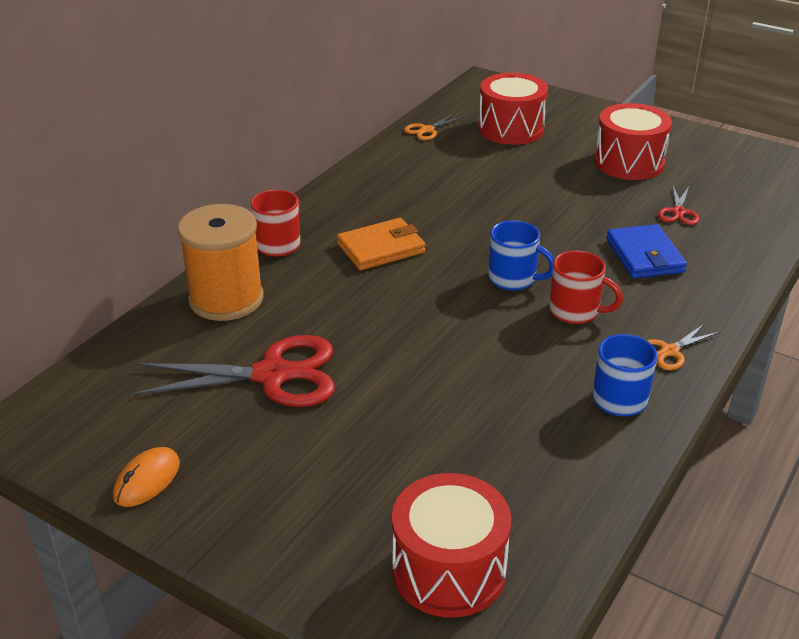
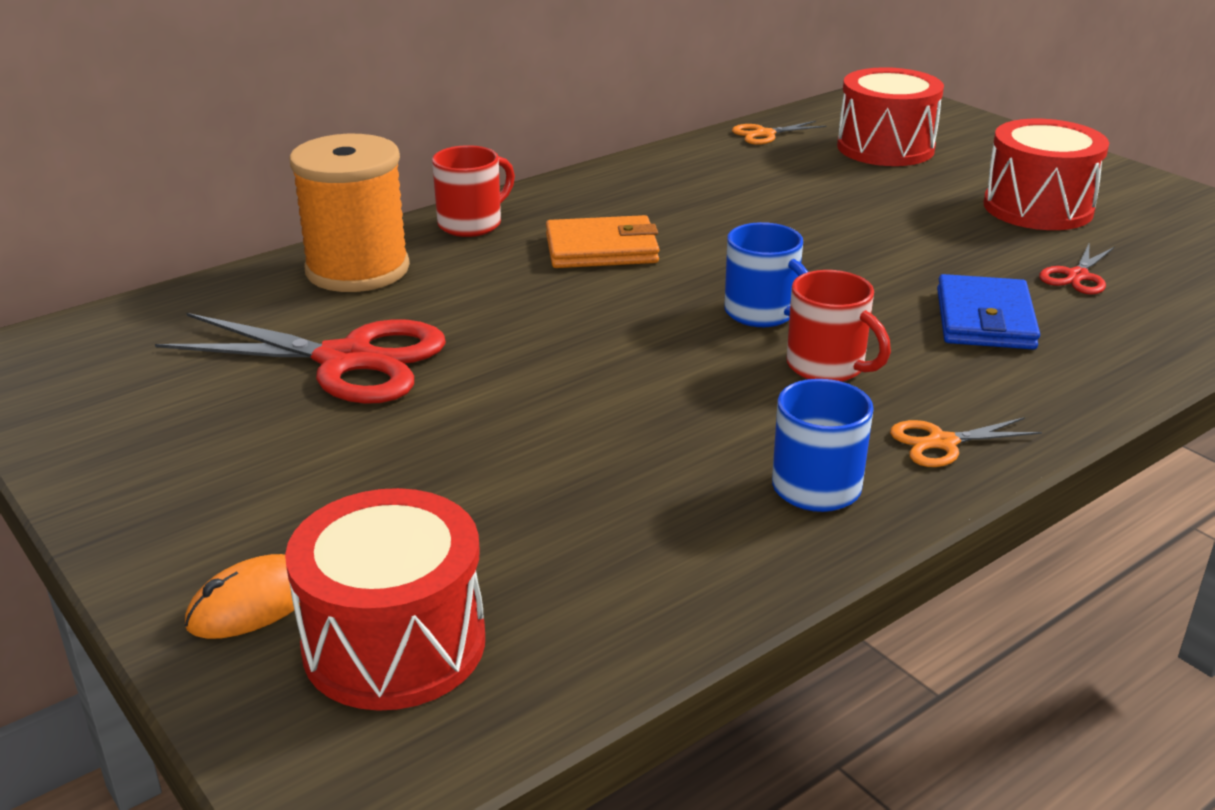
camera: 20 degrees right, 5 degrees down
orange mouse [113,447,180,507] -> orange mouse moved to [185,554,300,639]

